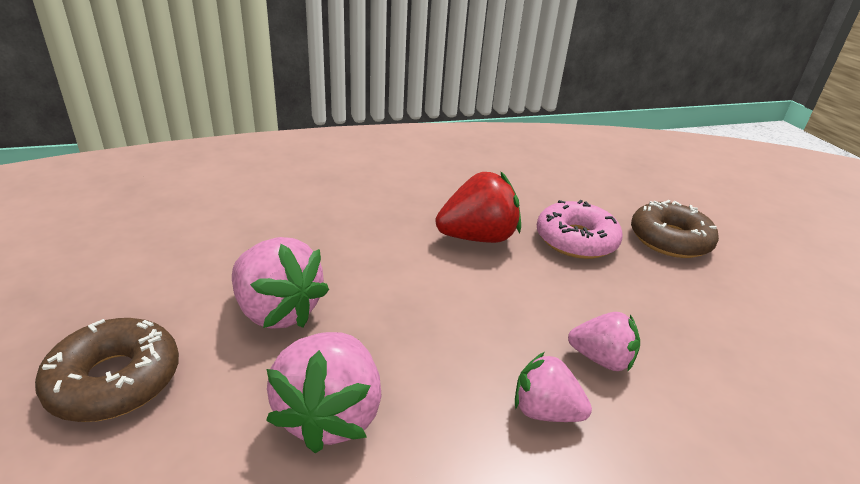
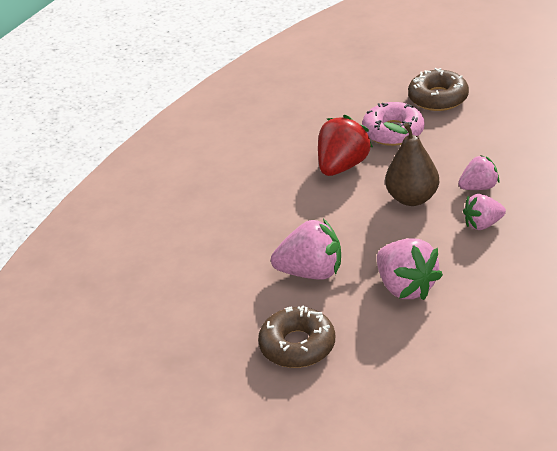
camera: 35 degrees left, 5 degrees up
none -> brown pear [383,122,439,206]

